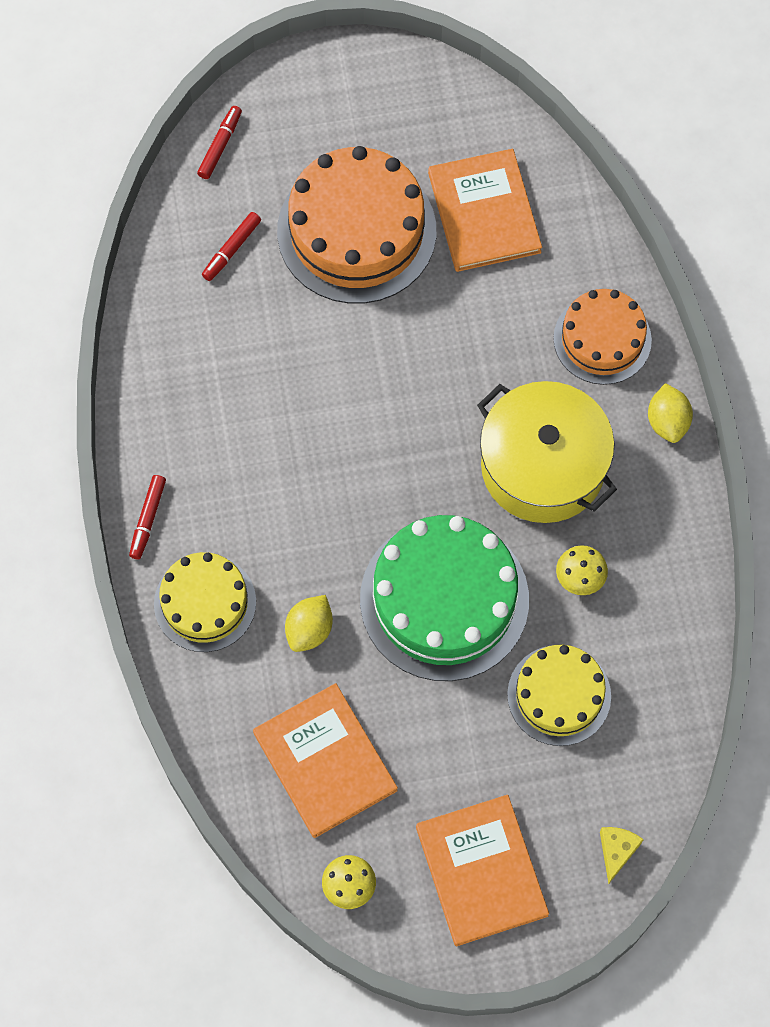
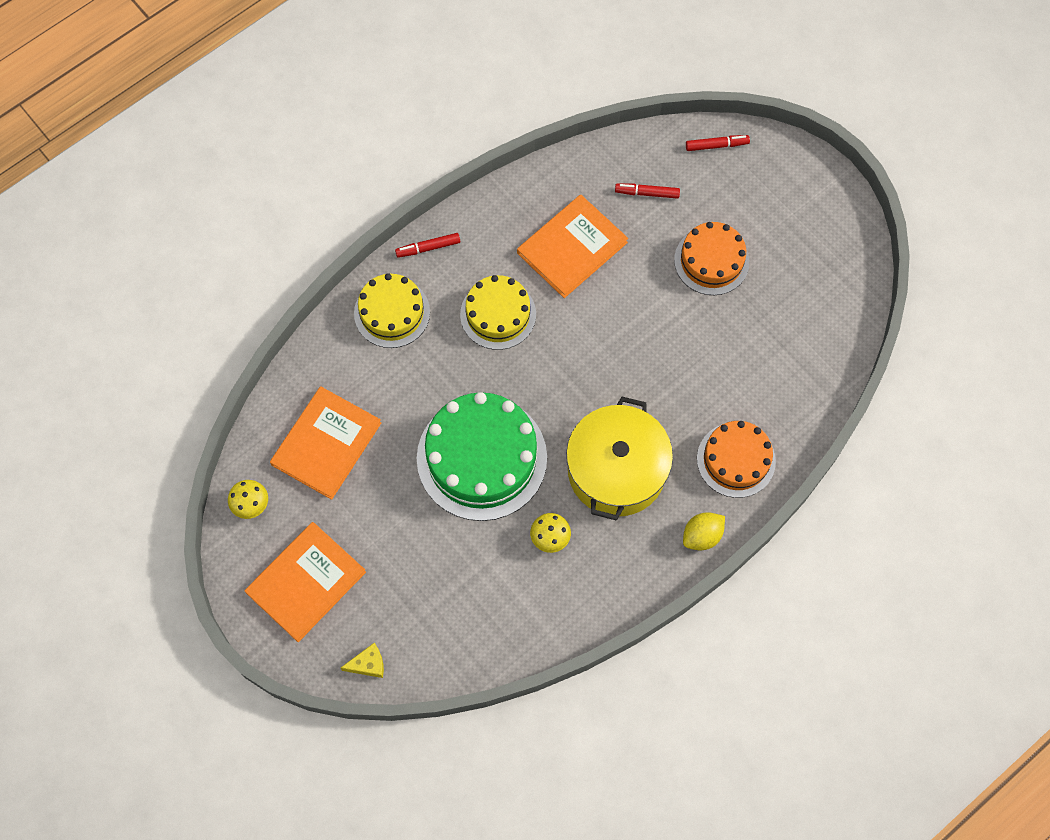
camera: 60 degrees right, 0 degrees up
orange cake [277,146,436,304] -> orange cake [674,222,749,295], size x0.60
yellow lemon [285,595,333,652] -> none
orange book [428,149,542,272] -> orange book moved to [517,195,628,298]
yellow cake [507,645,611,746] -> yellow cake moved to [460,275,536,350]

